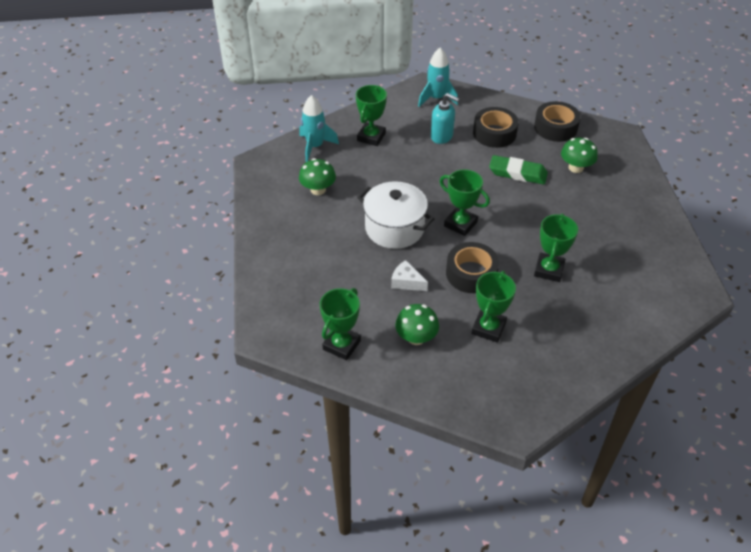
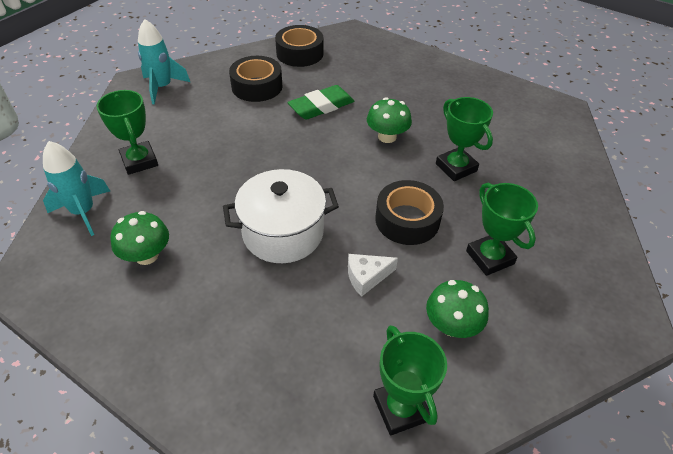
camera: 50 degrees left, 0 degrees up
turquoise soap dispenser [431,93,460,144] -> none
green trophy [440,169,490,236] -> none
green mushroom [561,138,598,173] -> green mushroom moved to [367,97,412,143]

